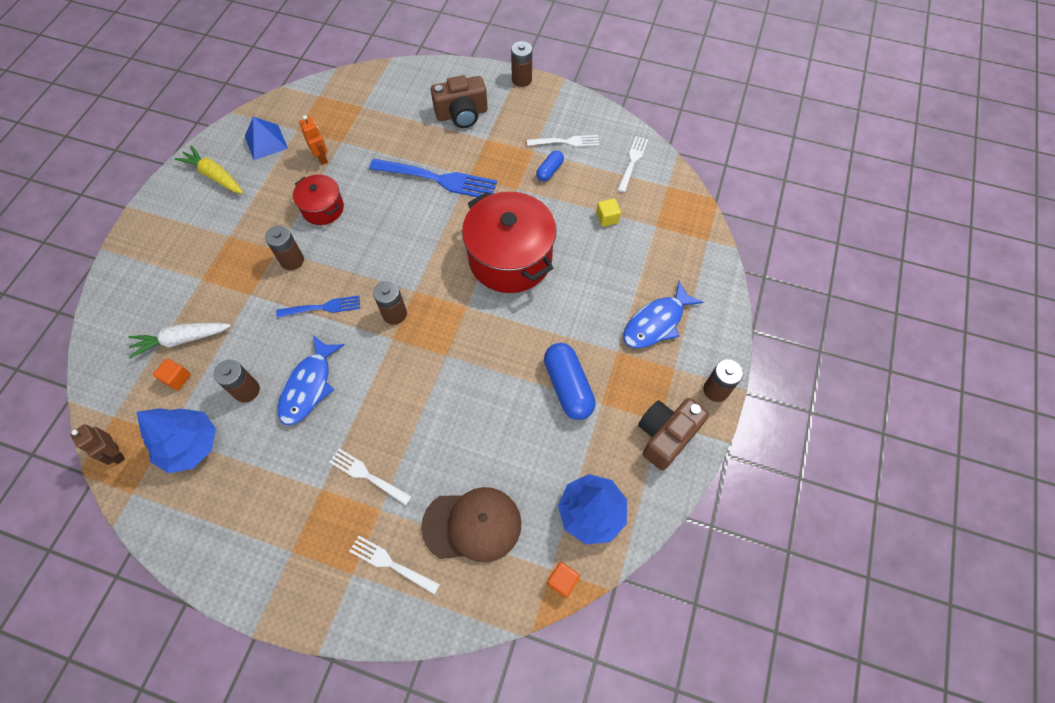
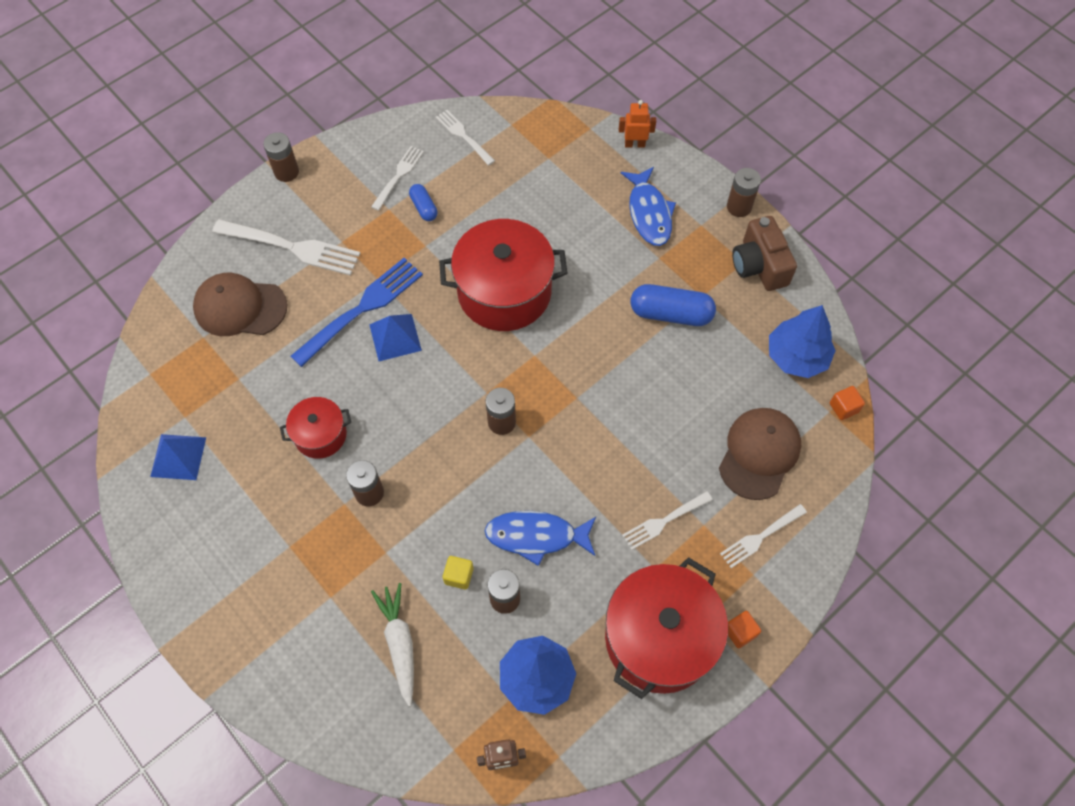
camera: 60 degrees left, 0 degrees up
white carrot [128,323,231,359] -> white carrot turned 150 degrees clockwise [371,583,414,707]
orange cube [153,359,191,391] -> orange cube moved to [728,611,761,648]
yellow carrot [175,145,243,194] -> none
blue fork [276,295,360,317] -> none
blue fish [278,335,344,425] -> blue fish turned 135 degrees clockwise [484,511,596,566]
orange robot [299,115,328,165] -> orange robot moved to [619,100,656,148]
brown camera [431,75,488,128] -> white fork [212,219,360,276]
yellow cube [596,198,621,227] -> yellow cube moved to [443,556,474,589]
none -> brown cap [193,273,287,336]
none -> blue pyramid [369,314,422,361]
none -> red pot [605,557,728,699]

